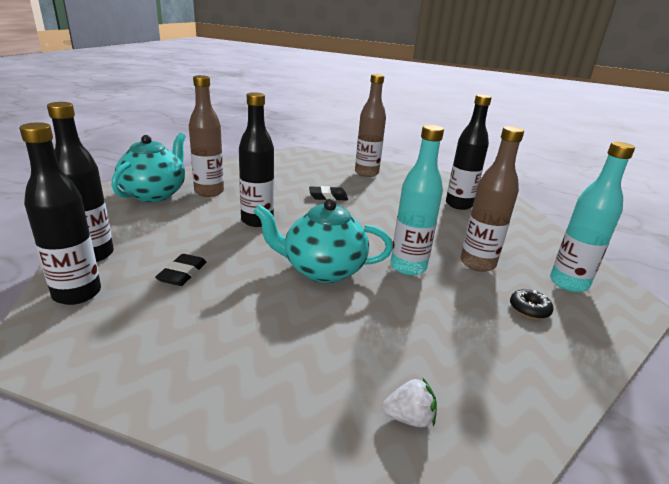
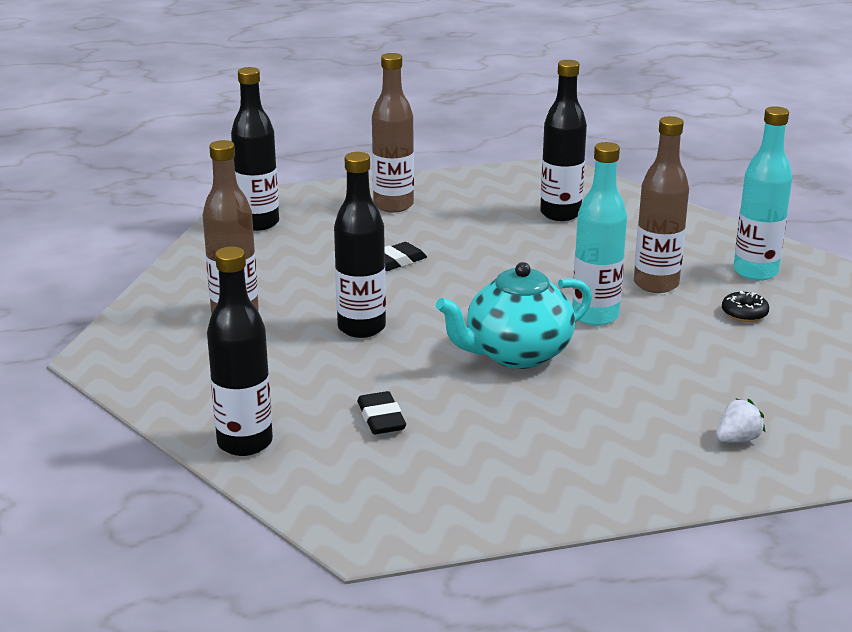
camera: 30 degrees left, 0 degrees up
black bottle [19,122,101,305] -> black bottle moved to [231,67,279,231]
turquoise teapot [111,133,186,202] -> none

